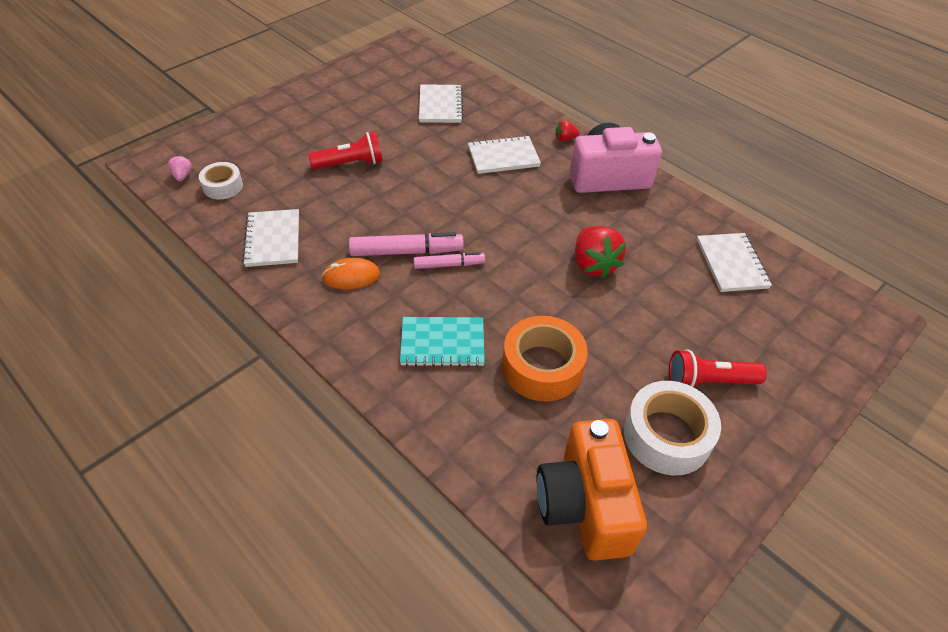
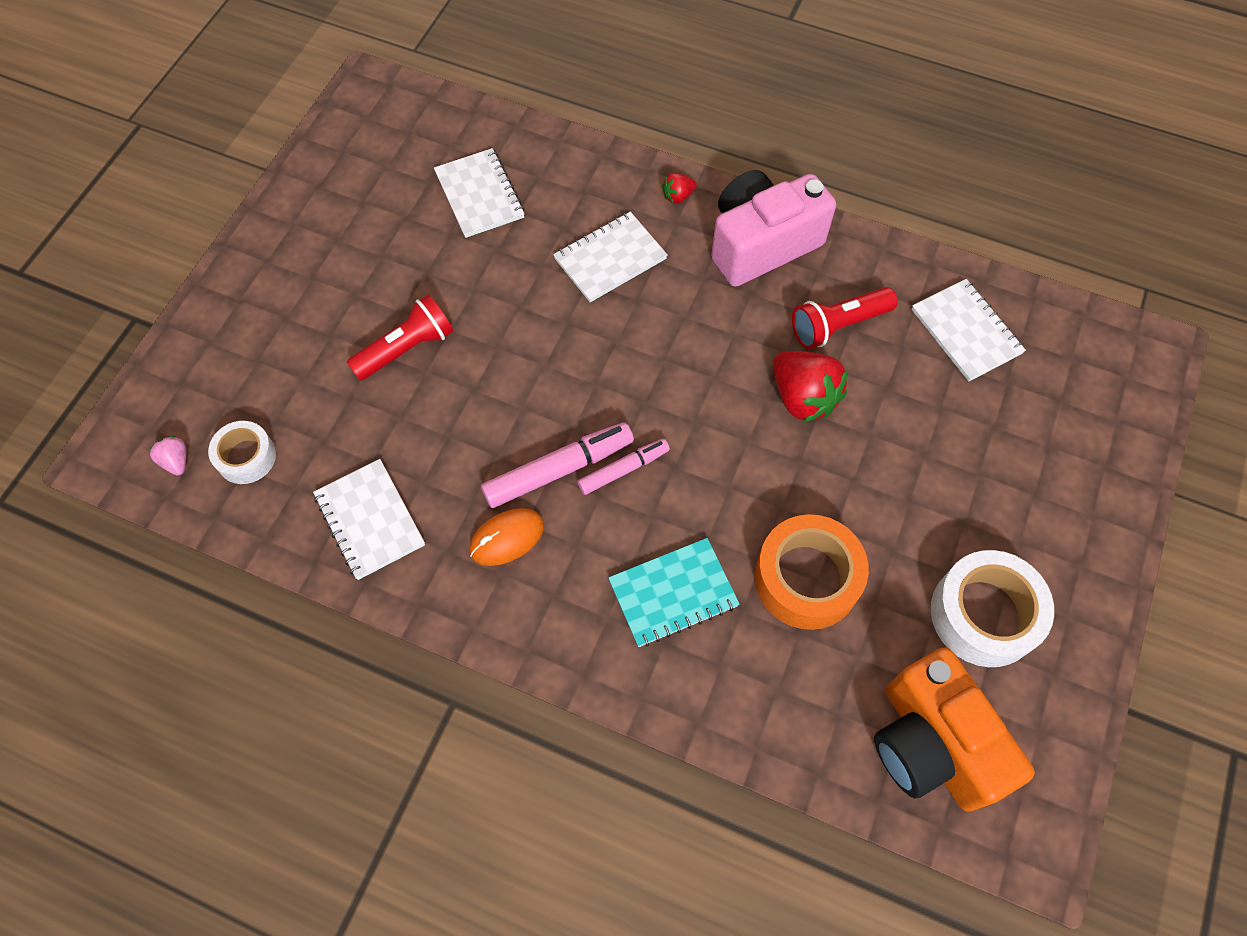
camera: 20 degrees left, 15 degrees up
red flashlight [669,349,767,387] -> red flashlight moved to [792,287,898,349]

